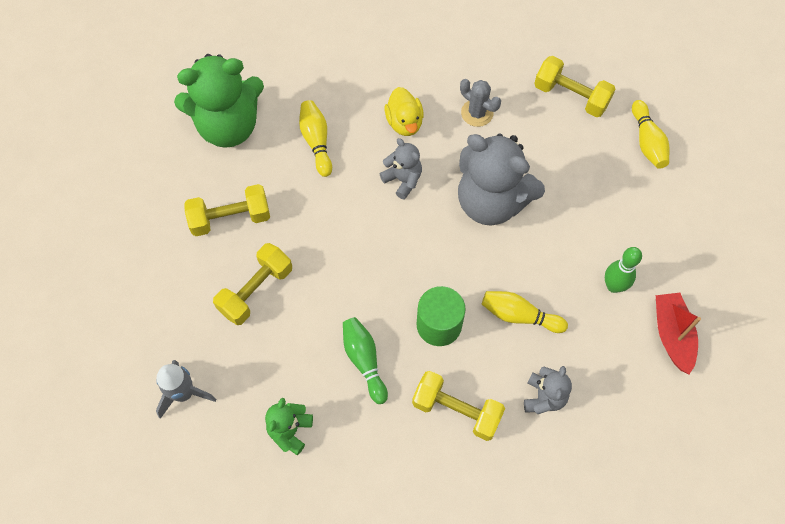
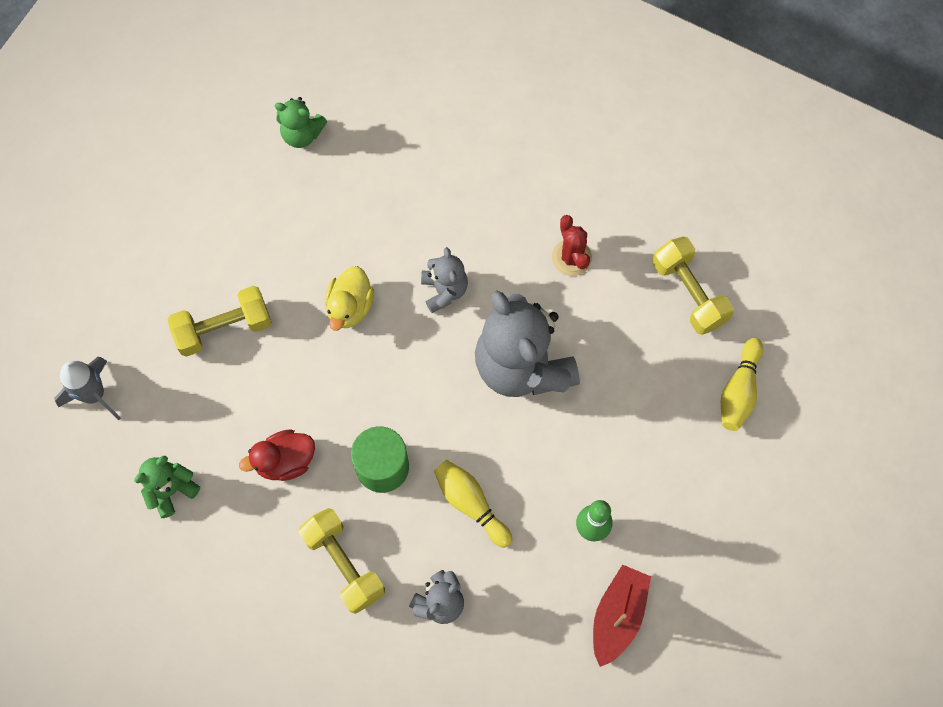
camera: 30 degrees right, 5 degrees up
green teddy bear [174,54,264,148] -> green teddy bear [275,97,327,148], size x0.49
yellow dumbbell [184,184,270,236] -> none
yellow bowling pin [299,100,332,177] -> none
green bowling pin [343,317,388,404] -> red duck [239,430,315,481]
yellow duck [385,87,424,136] -> yellow duck moved to [325,266,374,331]
grey cactus [460,79,501,127] -> red cactus [552,215,592,276]

